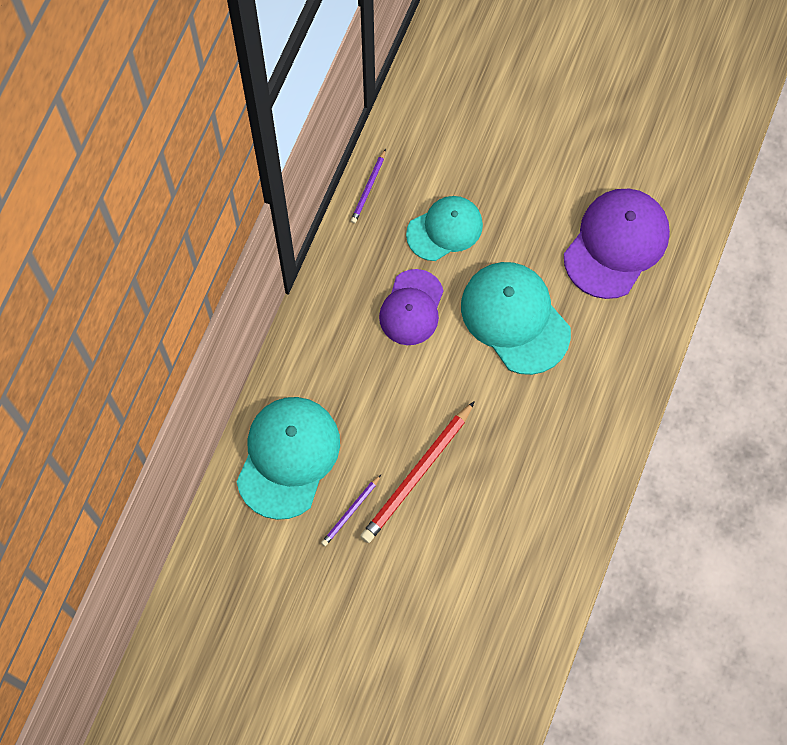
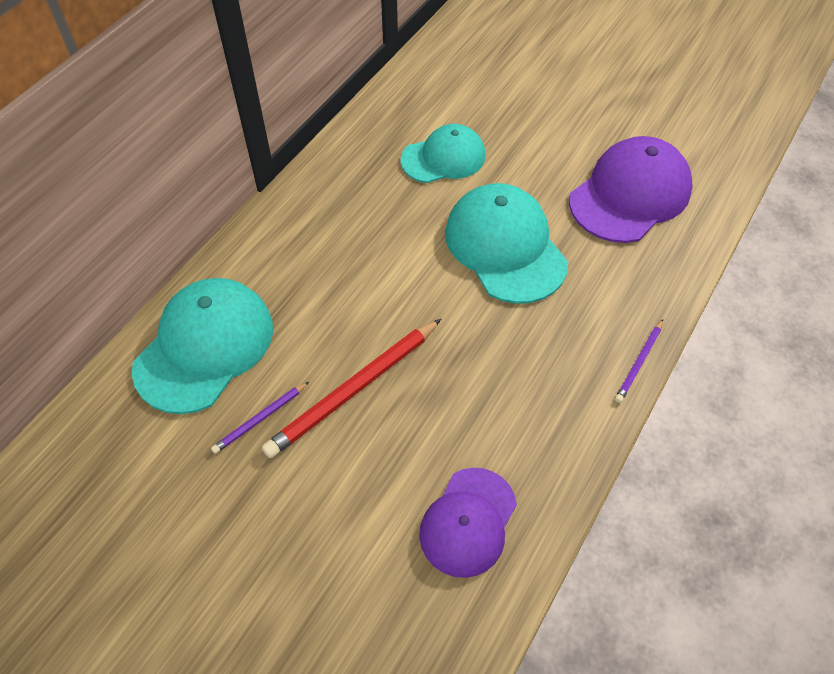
camera: 10 degrees right, 15 degrees down
purple pencil [351,149,386,223] -> purple pencil moved to [615,319,663,403]
purple cap [379,269,444,345] -> purple cap moved to [419,468,517,578]

